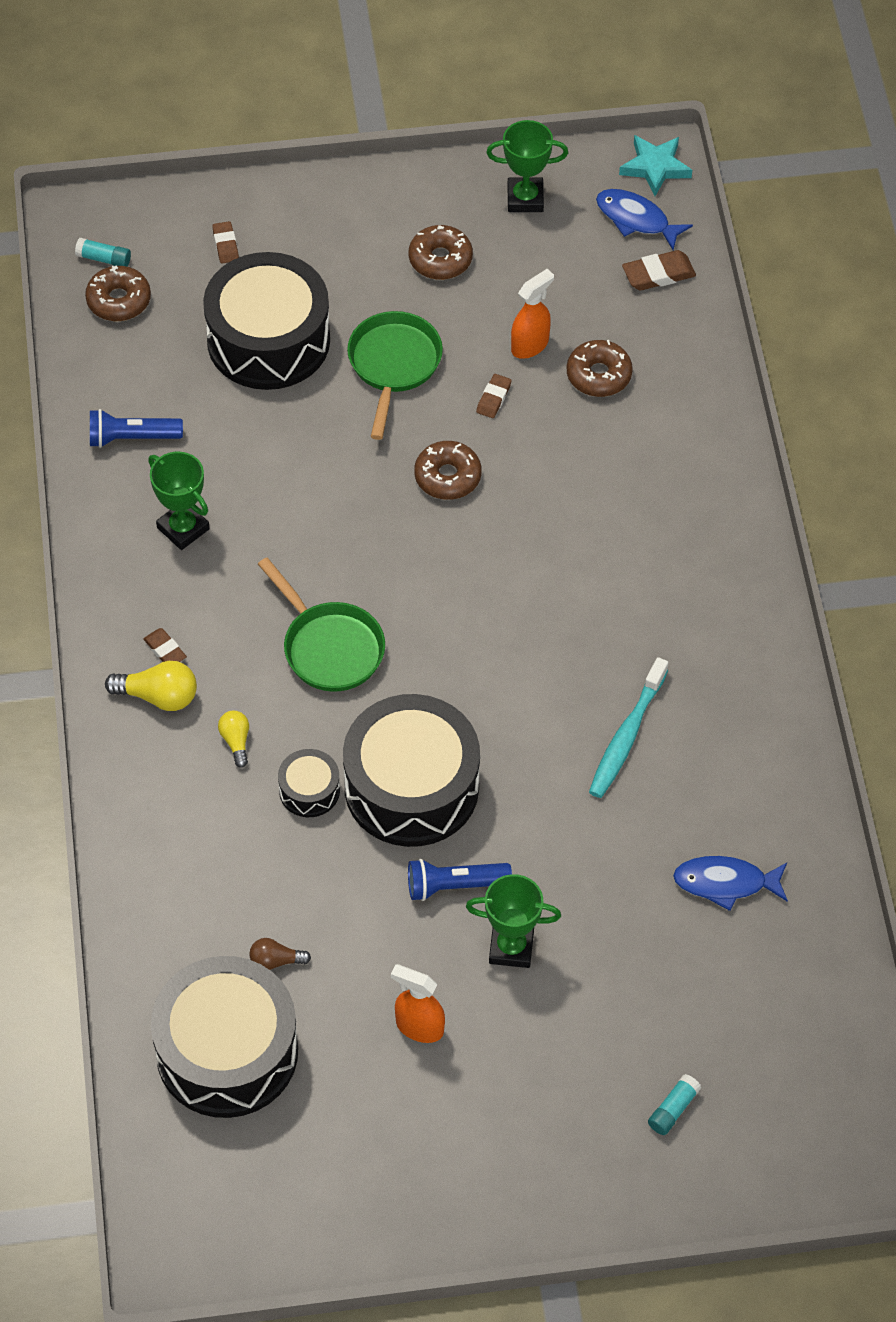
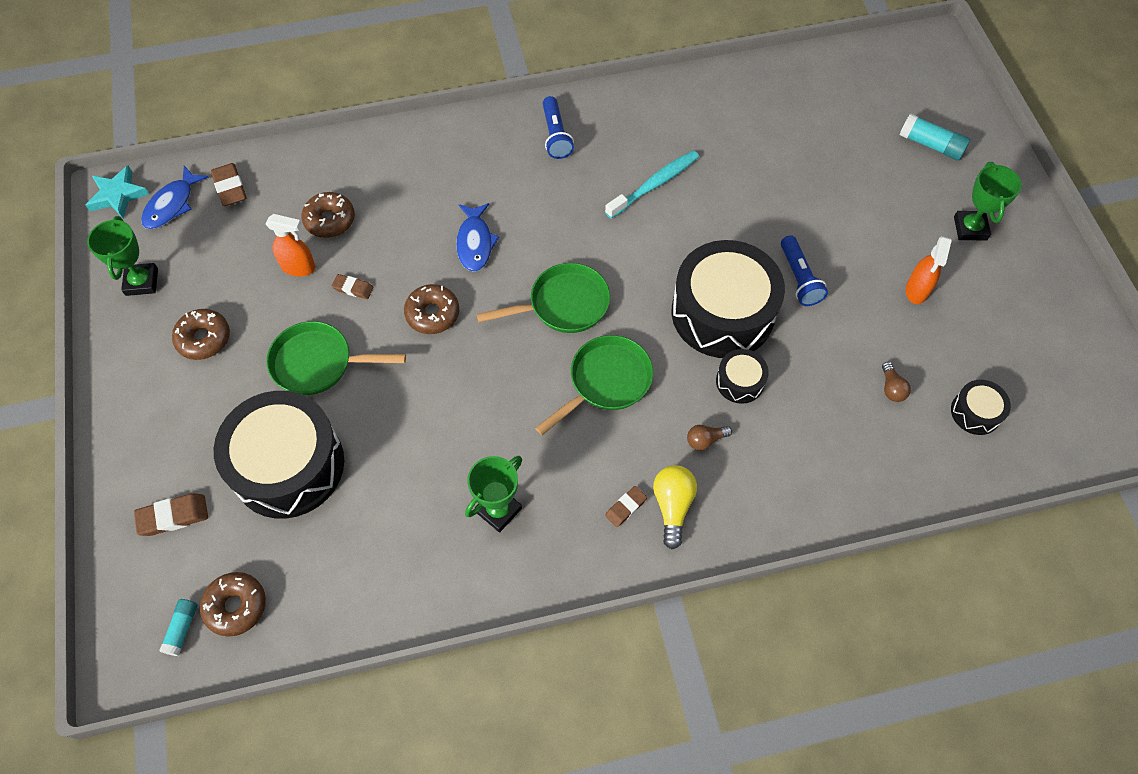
camera: 95 degrees left, 5 degrees up
blue flashlight [90,409,183,448] -> blue flashlight moved to [543,96,574,159]
black drum [151,956,298,1118] -> black drum [951,380,1011,435], size x0.45
brown eraser [212,221,239,263] -> brown eraser [134,493,208,536], size x1.54
yellow light bulb [218,711,249,768] -> brown light bulb [687,425,732,451]
green trophy [466,874,561,968] -> green trophy moved to [954,162,1022,240]
orange spray bottle [511,269,554,359] -> orange spray bottle turned 150 degrees clockwise [266,214,316,276]
turquoise toothbrush [589,657,668,798] -> turquoise toothbrush turned 60 degrees counterclockwise [605,150,699,219]
turquoise glue stick [648,1074,701,1135] -> turquoise glue stick [899,113,970,160], size x1.55
blue fish [673,856,788,911] -> blue fish moved to [456,203,500,272]
none -> green pan [477,263,610,333]

